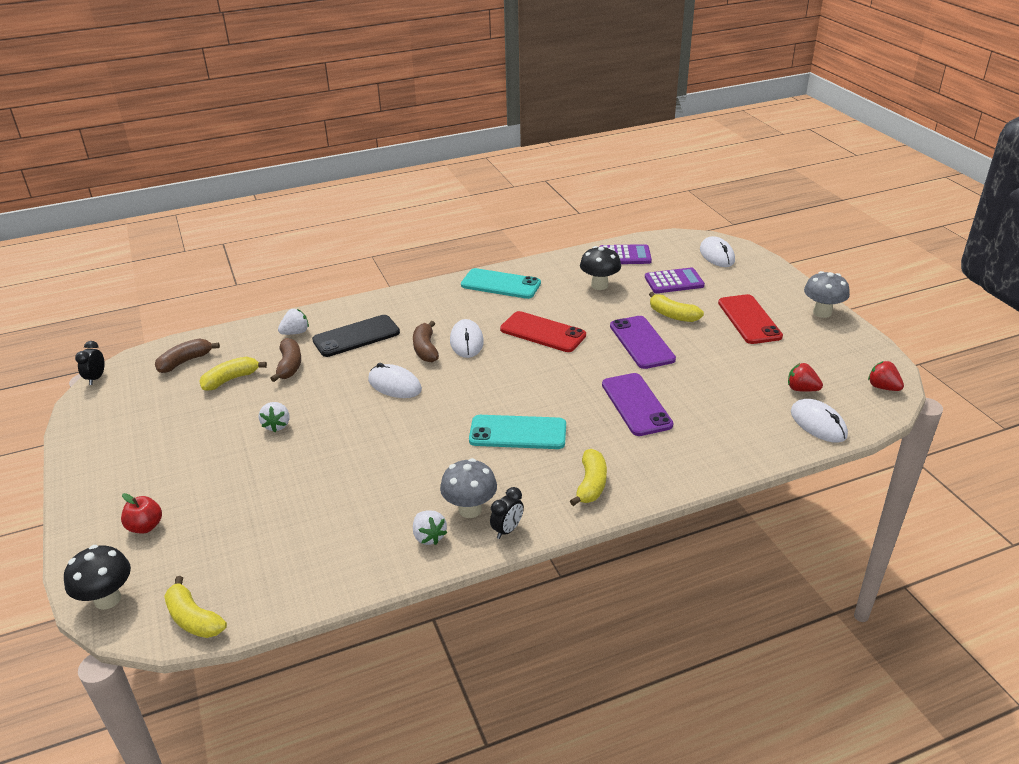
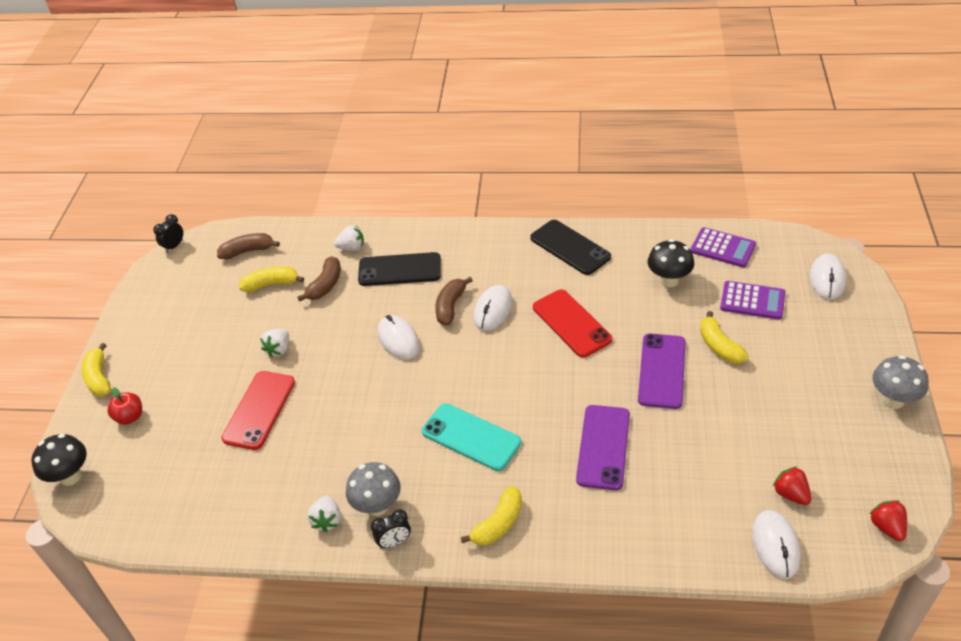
camera: 30 degrees right, 10 degrees up
yellow banana [164,576,227,638] -> yellow banana moved to [82,343,111,396]
turquoise phone [461,268,541,299] -> black phone [530,220,611,275]
red phone [718,294,783,344] -> red phone moved to [221,371,295,450]

